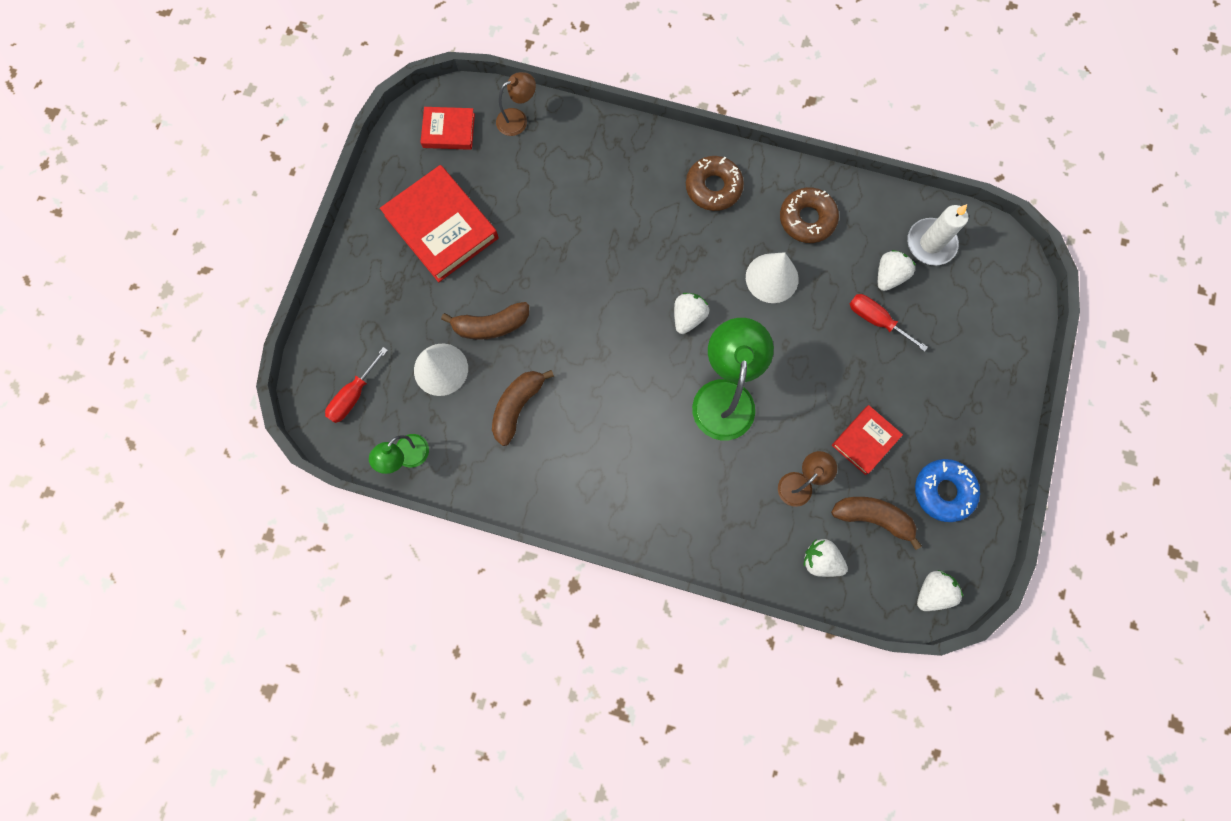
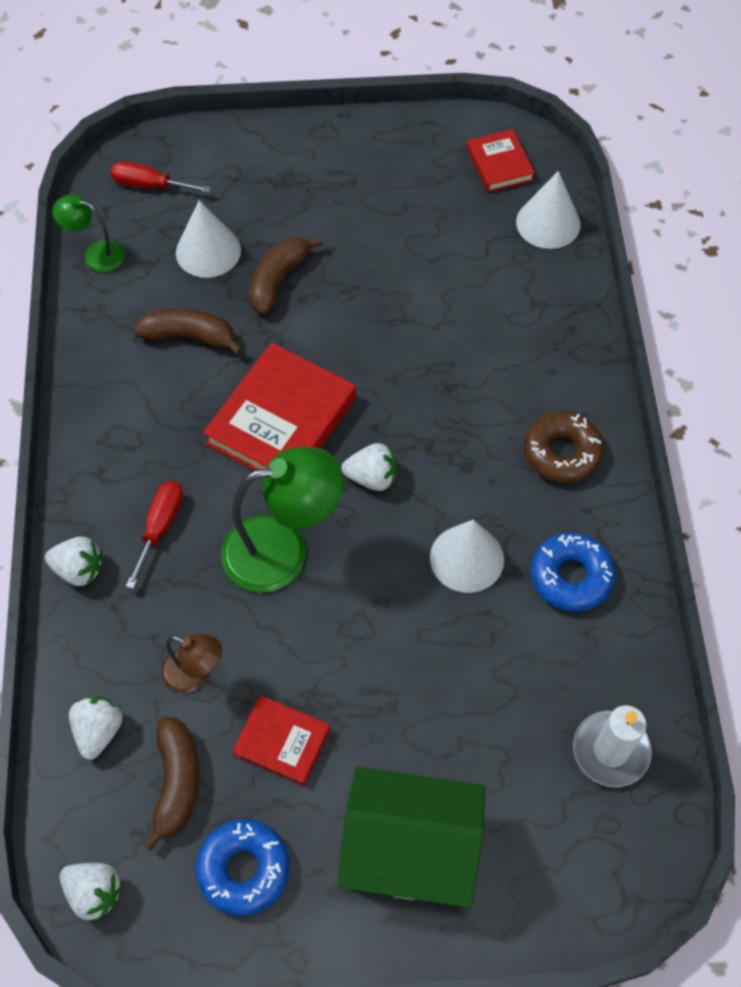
camera: 70 degrees right, 15 degrees down
red book [380,165,499,282] -> red book moved to [203,342,356,471]
brown banana [441,302,529,340] -> brown banana turned 60 degrees clockwise [249,237,323,315]
brown lamp [496,72,536,136] -> white cone [516,171,580,249]
brown donut [780,187,839,243] -> blue donut [531,533,615,612]
red screwdriver [850,294,928,352] -> red screwdriver moved to [126,481,183,589]
white strawberry [878,250,916,291] -> white strawberry moved to [45,537,102,586]
none -> green house [337,767,485,908]

